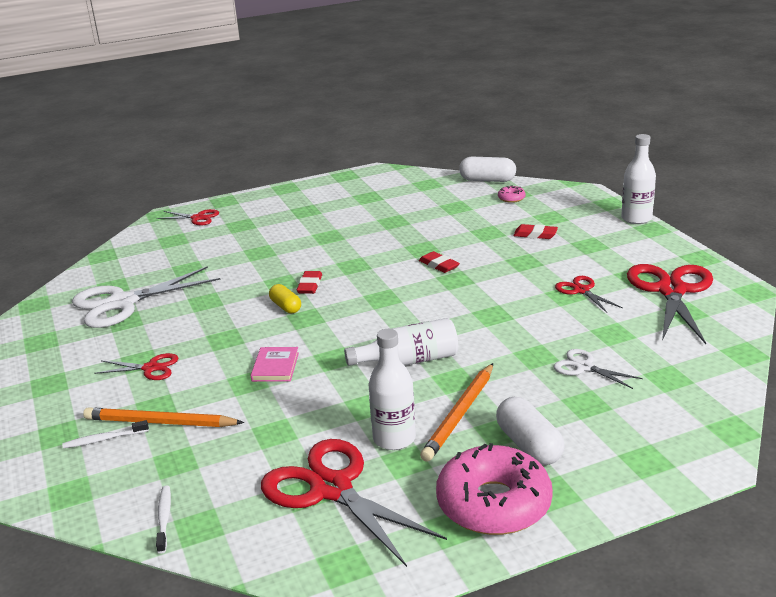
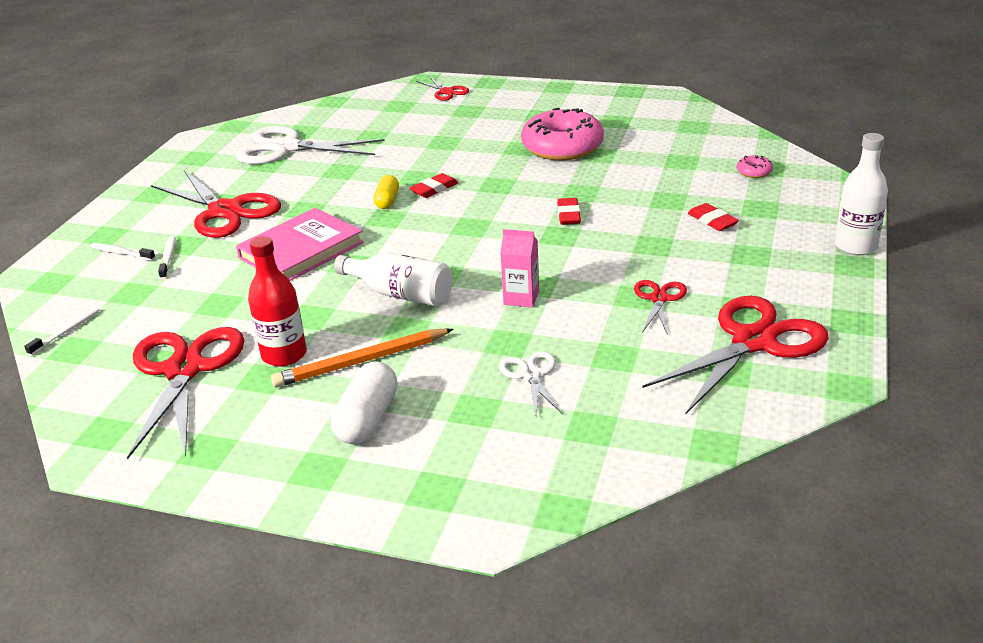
camera: 40 degrees right, 5 degrees up
orange pencil [83,407,244,427] -> white toothbrush [158,236,175,279]
red scissors [94,353,178,380] -> red scissors [151,170,281,238], size x2.01
pink book [251,347,299,382] -> pink book [236,208,364,281], size x1.89
white bottle [368,329,416,450] -> red bottle [248,236,307,367]
pink donut [436,443,553,535] -> pink donut moved to [521,107,604,161]
white capsule [459,157,516,182] -> none
none -> pink carton [500,229,539,307]

